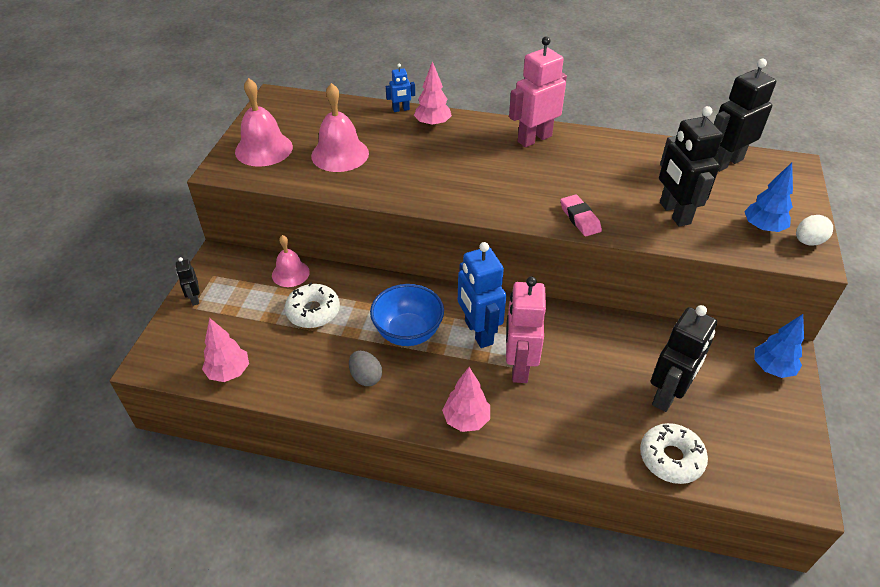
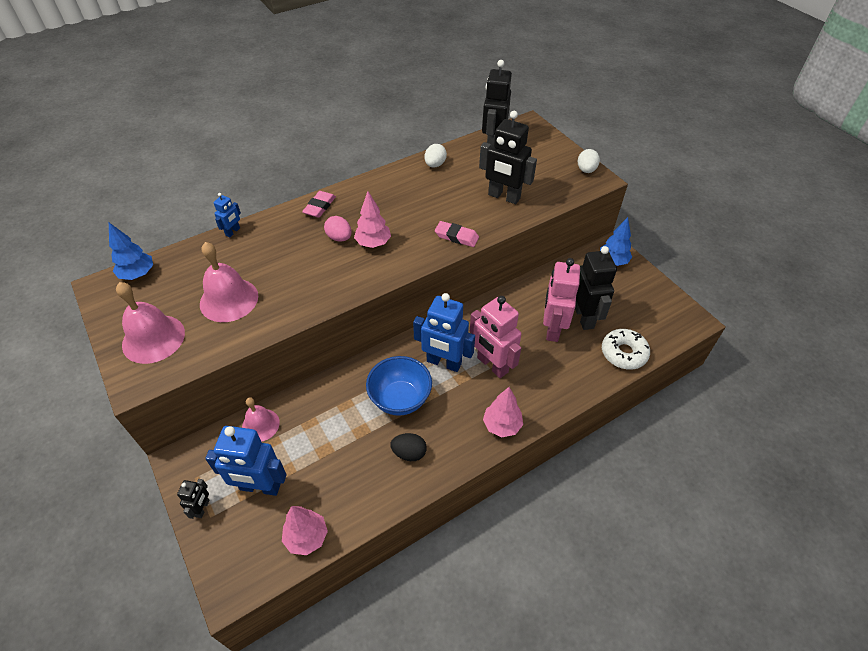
camera: 45 degrees left, 5 degrees up
black robot [176,257,200,306] -> black robot turned 105 degrees counterclockwise [177,479,210,519]
white donut [285,282,340,328] -> none
grey egg [349,351,382,386] -> black egg [390,433,427,461]
pink tree [414,61,452,127] -> pink tree moved to [354,191,391,248]
pink robot [509,36,567,147] -> pink robot moved to [543,258,580,342]
blue tree [744,163,793,232] -> blue tree moved to [109,223,153,280]
none -> blue robot [205,426,287,496]
none -> pink eraser [302,191,336,218]
none -> pink egg [324,216,352,242]
none -> white egg [425,144,447,168]

